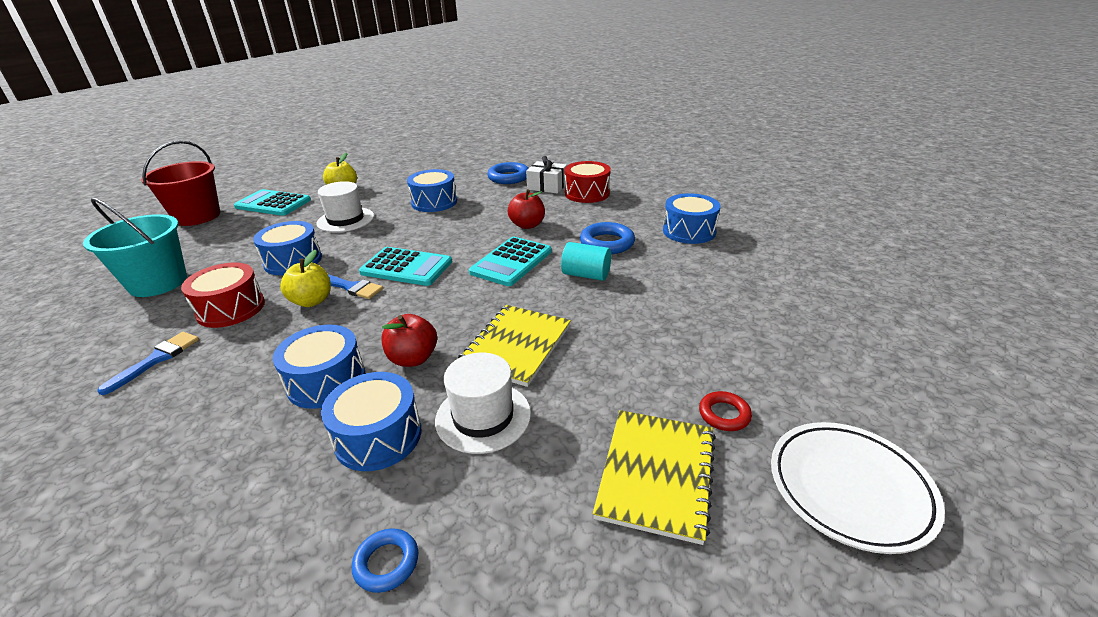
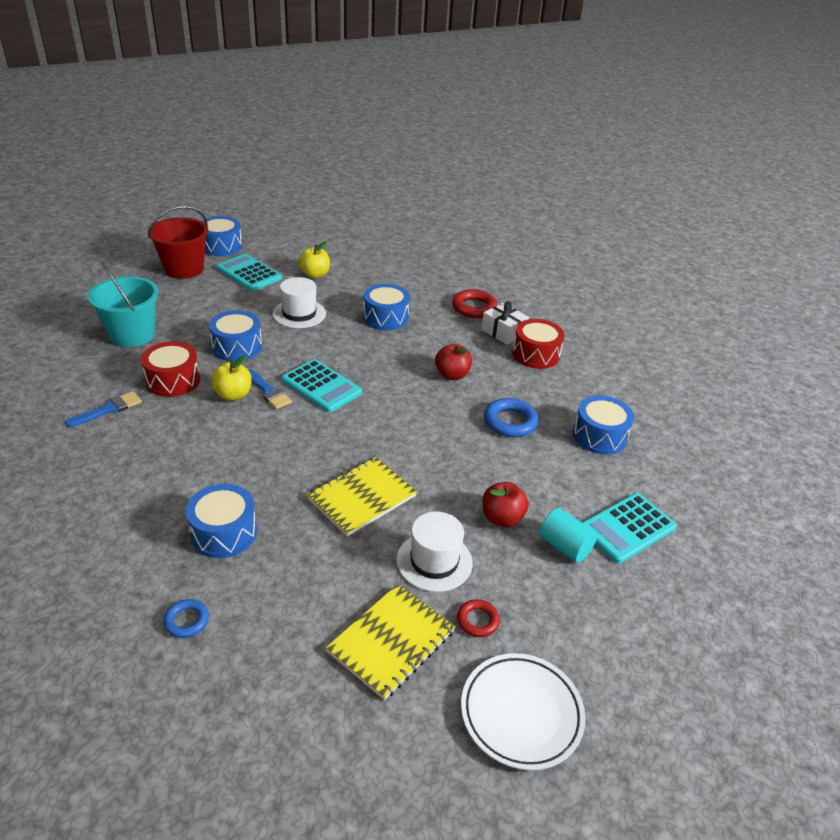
camera: 20 degrees right, 5 degrees up
blue drum [273,325,365,409] -> blue drum moved to [202,216,242,256]
red apple [382,314,437,367] -> red apple moved to [483,482,529,527]
white hat [435,353,531,454] -> white hat moved to [396,511,473,592]
turquoise calculator [469,237,552,286] -> turquoise calculator moved to [582,493,677,564]
blue ring [487,162,529,184] -> red ring [452,289,497,318]
turquoise cylinder [561,242,611,281] -> turquoise cylinder moved to [539,508,598,563]

